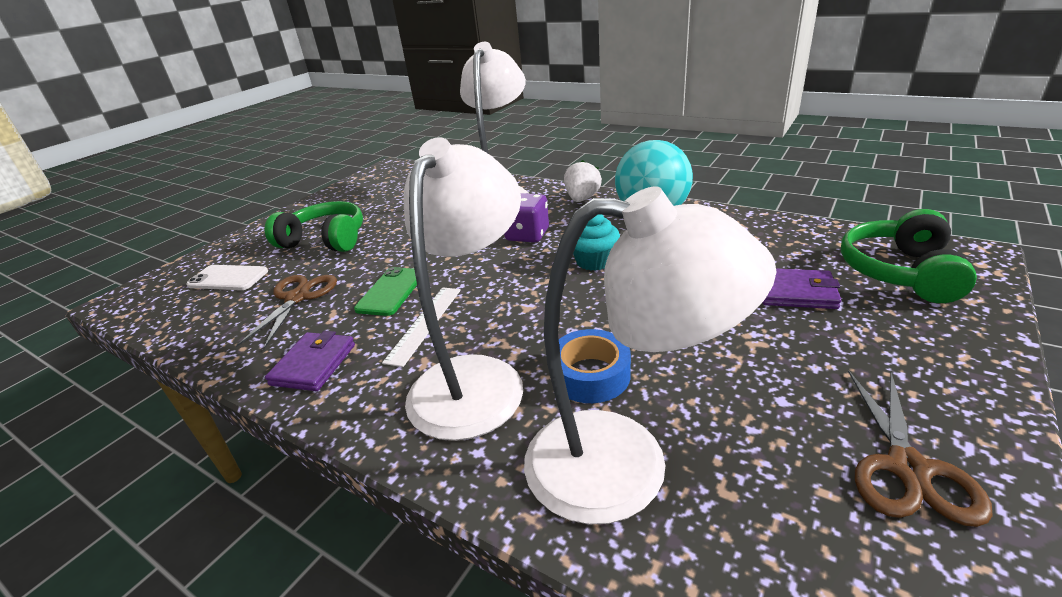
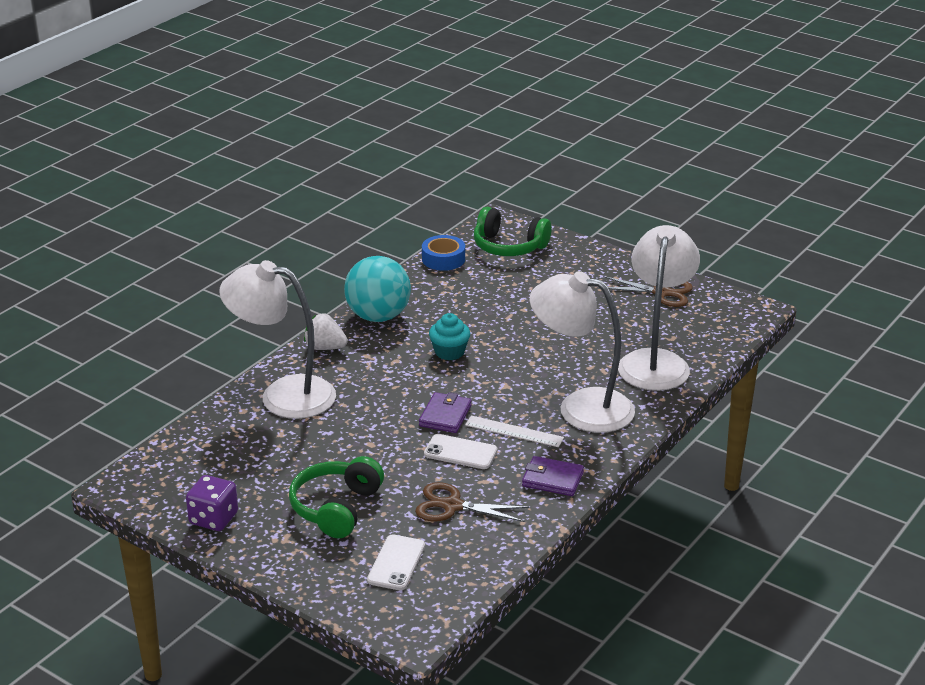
camera: 90 degrees left, 0 degrees up
green phone [354,267,417,316] -> white phone [424,434,498,469]
purple dice [504,193,549,242] -> purple dice moved to [186,475,238,531]
blue tape [559,329,631,403] -> blue tape moved to [422,235,465,271]
purple wallet [762,269,841,309] -> purple wallet moved to [419,392,472,433]

